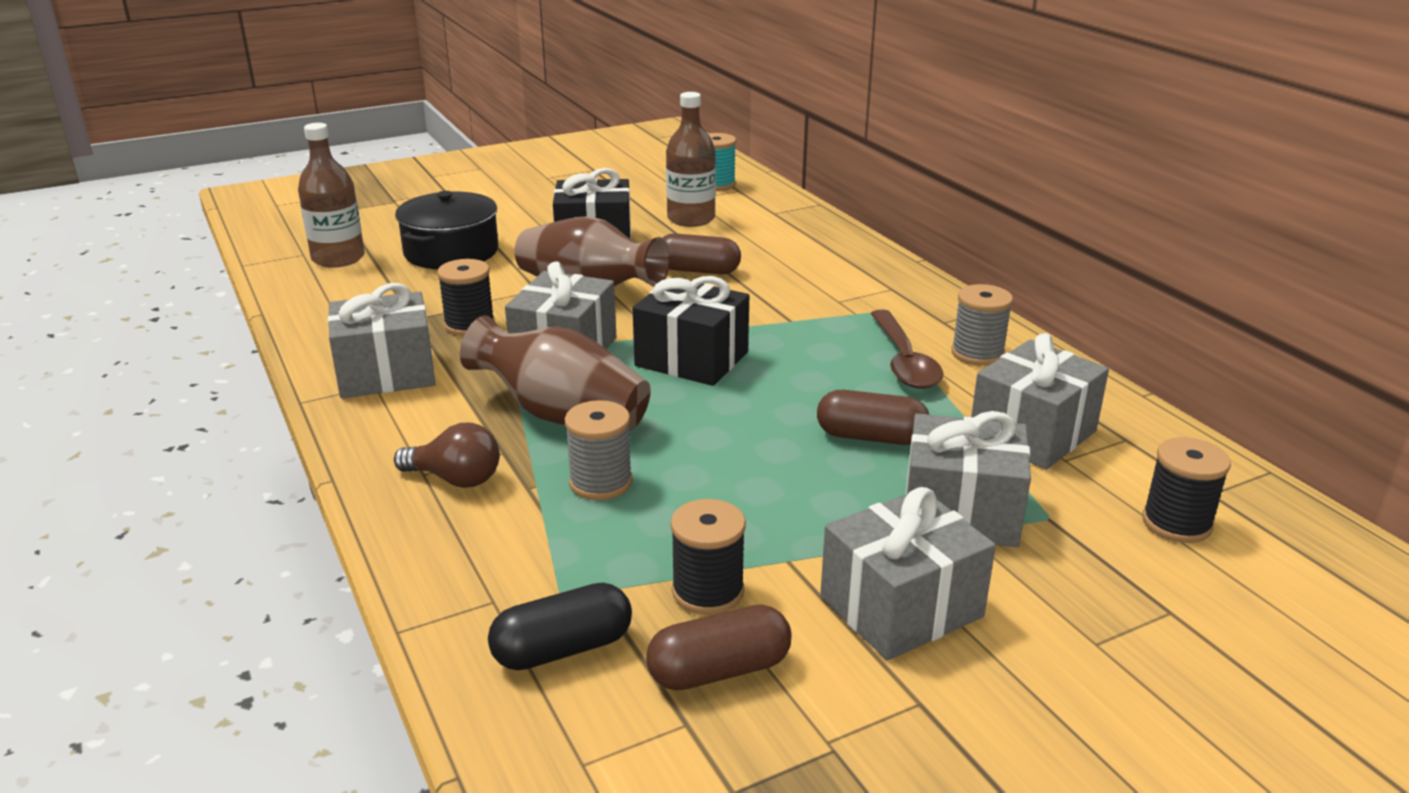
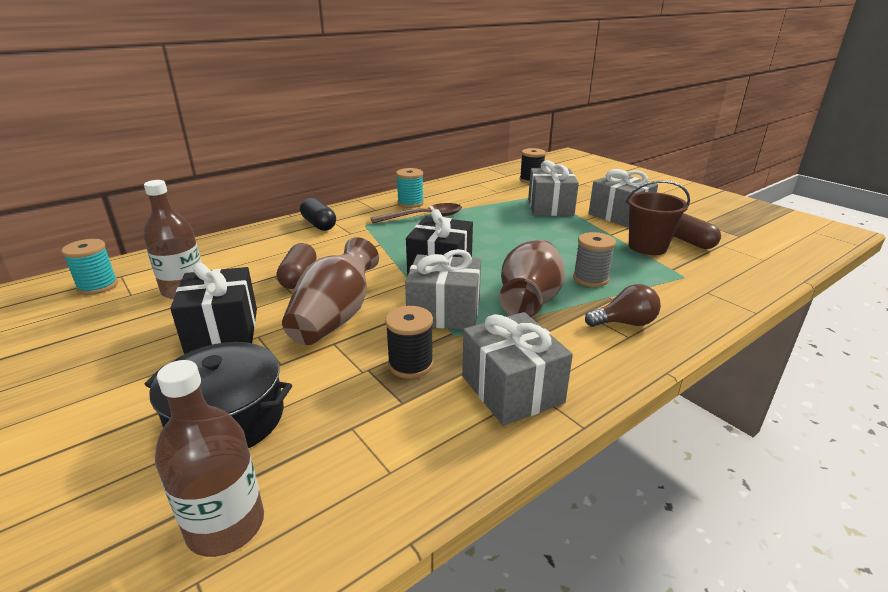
camera: 100 degrees left, 0 degrees up
brown light bulb [394,423,500,488] -> brown light bulb turned 75 degrees clockwise [585,284,661,327]
black capsule [488,583,632,670] -> black capsule moved to [300,198,336,231]
black spool [671,499,746,615] -> brown bucket [626,180,690,255]
brown capsule [817,390,930,445] -> none
grey spool [951,284,1013,366] -> turquoise spool [396,168,424,208]
grey gift [971,333,1109,470] -> none

